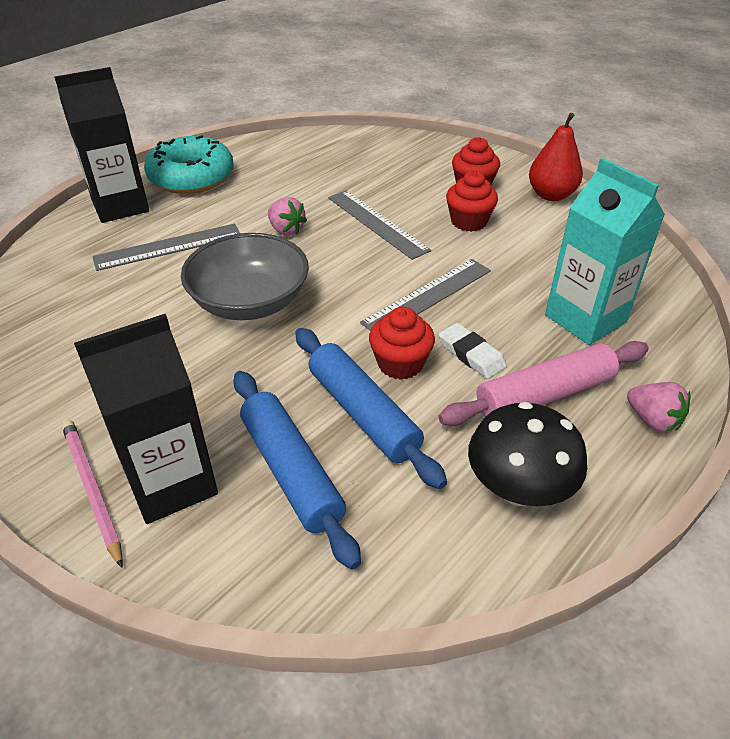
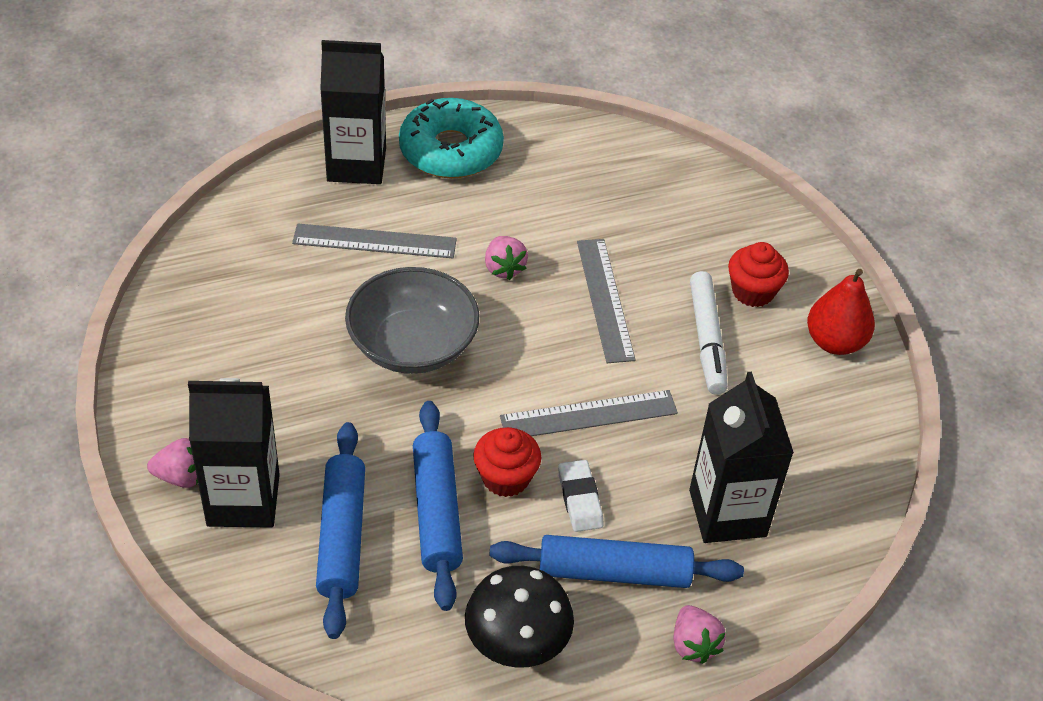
camera: 25 degrees right, 5 degrees up
pink pencil [62,420,123,568] -> pink strawberry [147,438,198,488]
pink rolling pin [438,341,649,426] -> blue rolling pin [489,535,744,588]
red cupcake [446,171,498,232] -> white marker [690,271,728,395]
turquoise carton [545,158,665,345] -> black carton [689,372,794,543]

